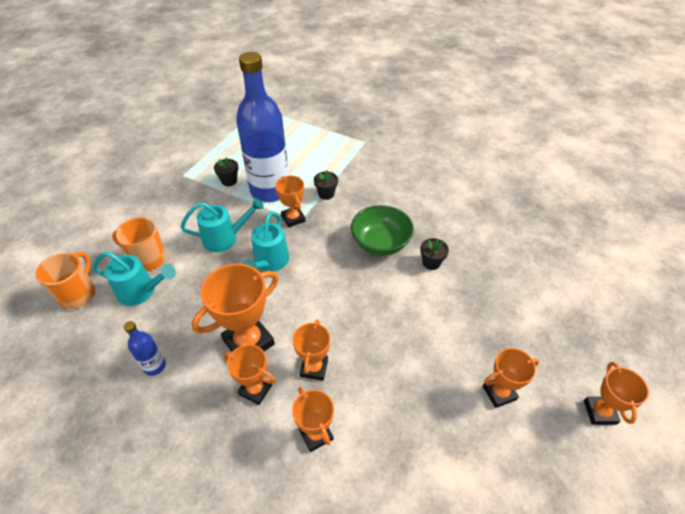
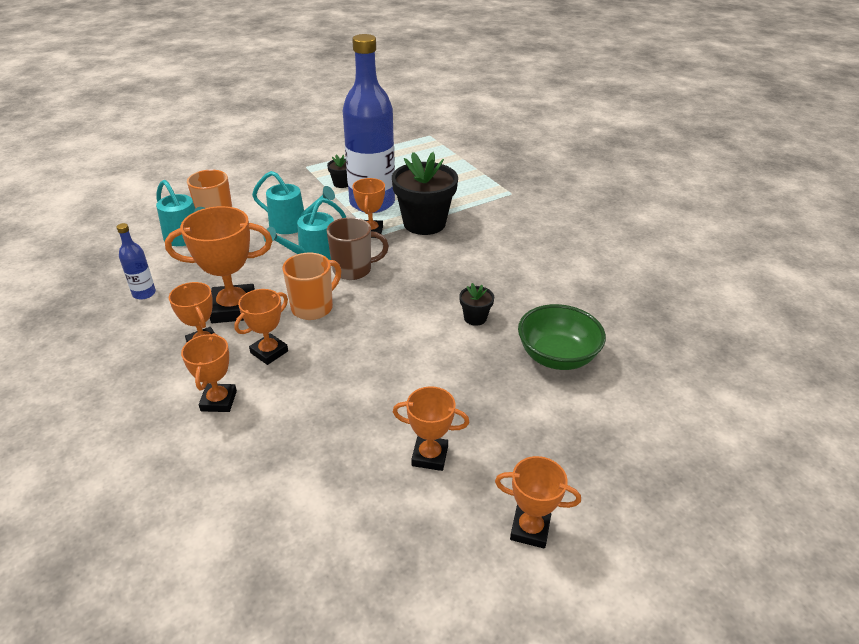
camera: 30 degrees right, 10 degrees down
orange mug [36,252,95,309] -> orange mug moved to [282,253,341,320]
black flower pot [314,170,338,200] -> black flower pot [392,152,458,235], size x2.23
green bowl [351,205,414,256] -> green bowl moved to [518,304,606,370]
orange trophy [584,362,649,425] -> orange trophy turned 75 degrees clockwise [495,456,581,549]
none -> brown mug [327,217,389,280]

